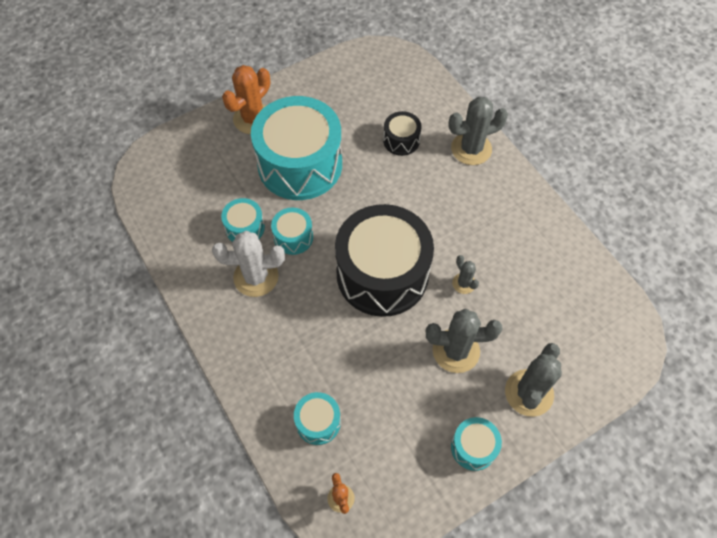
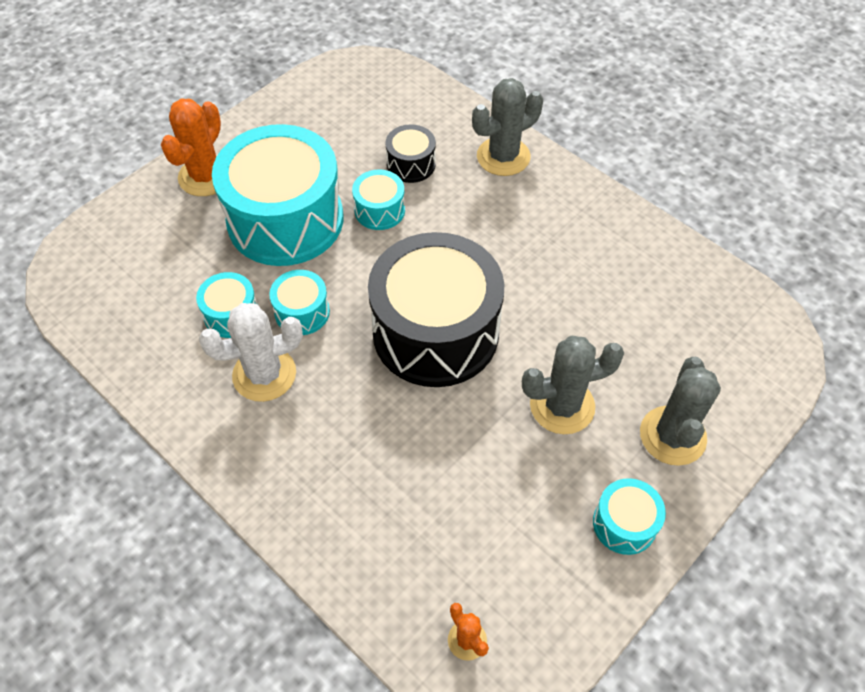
camera: 15 degrees left, 5 degrees down
turquoise drum [294,392,341,445] -> turquoise drum moved to [352,169,405,230]
grey cactus [452,255,479,294] -> none

